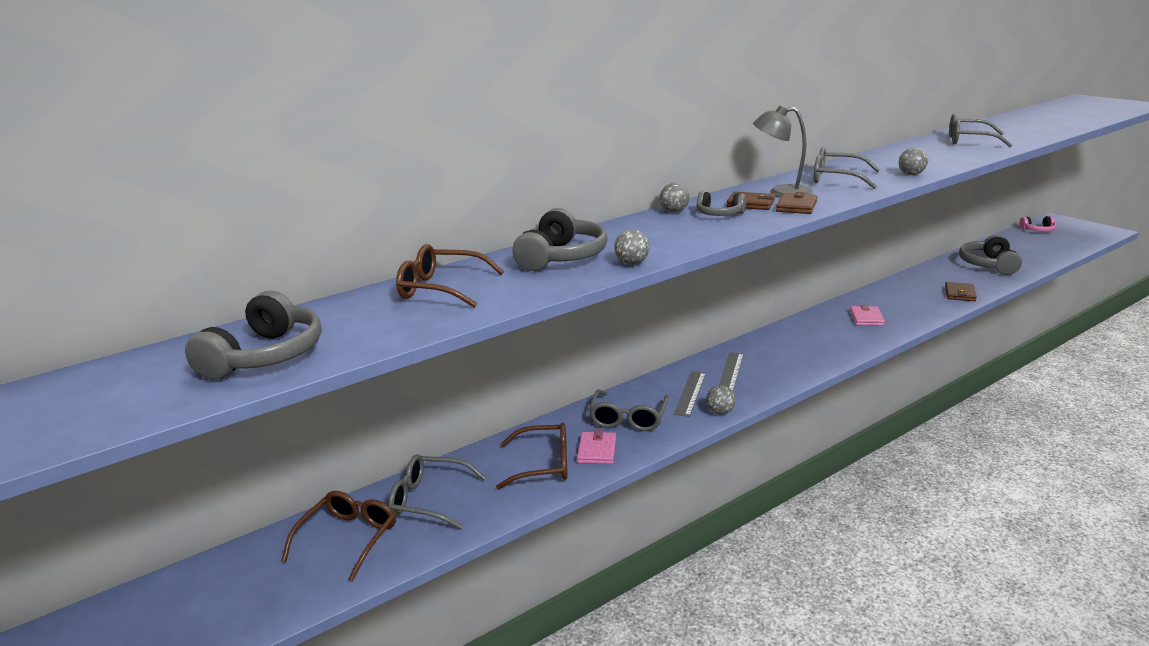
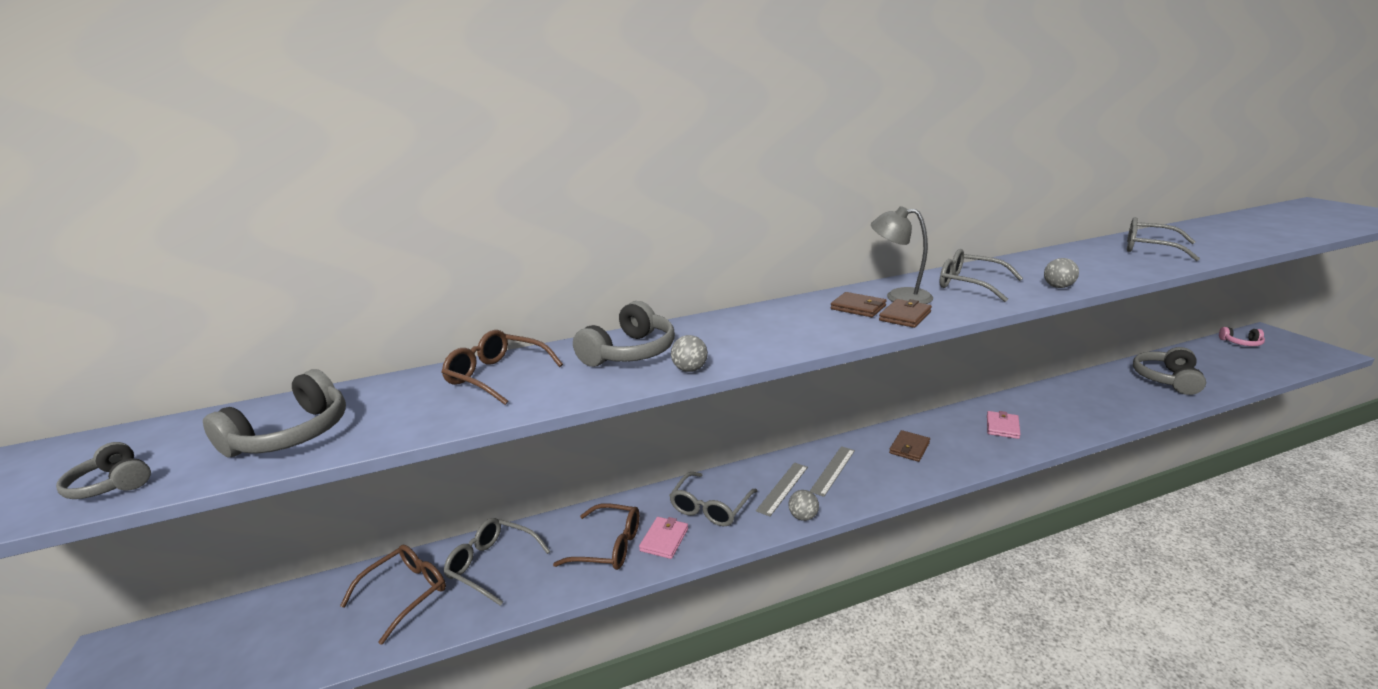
camera: 15 degrees right, 0 degrees up
grey ball [660,182,690,213] -> none
grey headphones [696,191,746,216] -> grey headphones moved to [56,442,151,499]
brown wallet [945,282,977,301] -> brown wallet moved to [889,430,930,462]

